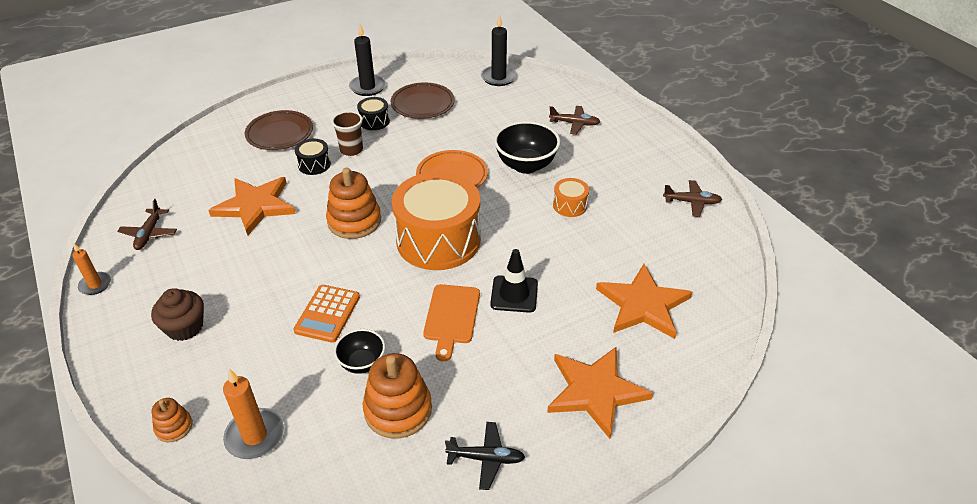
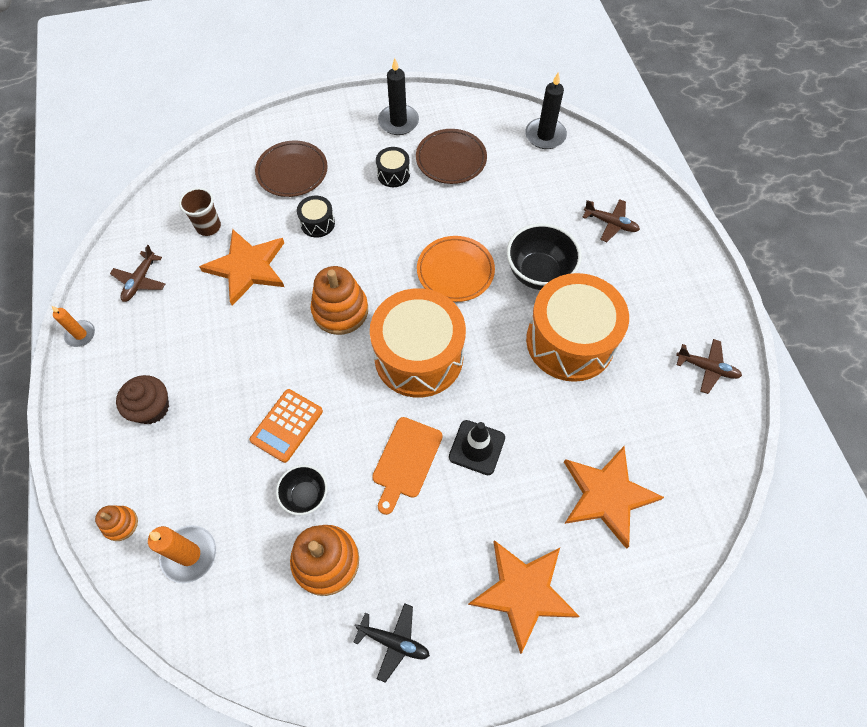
camera: 15 degrees right, 20 degrees up
brown cup [332,111,363,156] -> brown cup moved to [179,188,221,236]
orange drum [553,178,589,217] -> orange drum [526,273,629,382], size x2.34

